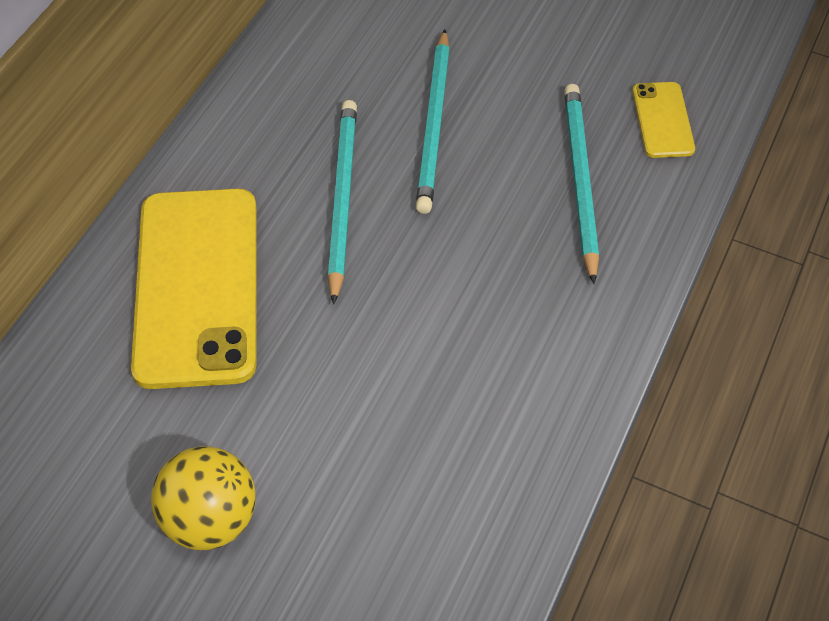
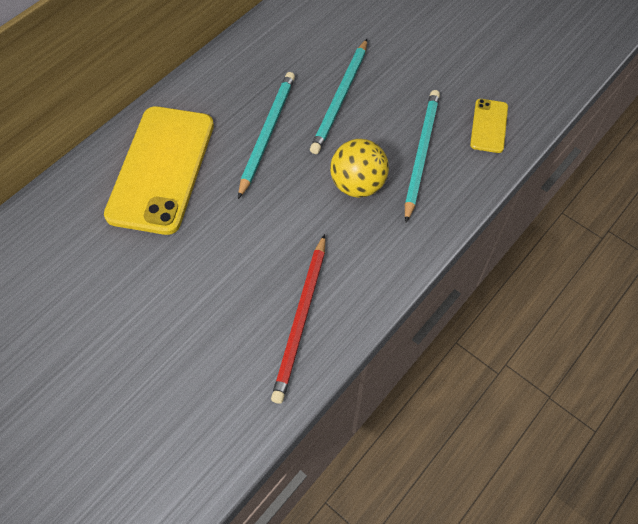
camera: 15 degrees right, 5 degrees up
yellow ball [151,446,255,550] -> yellow ball moved to [330,139,389,198]
none -> red pencil [271,234,325,404]

